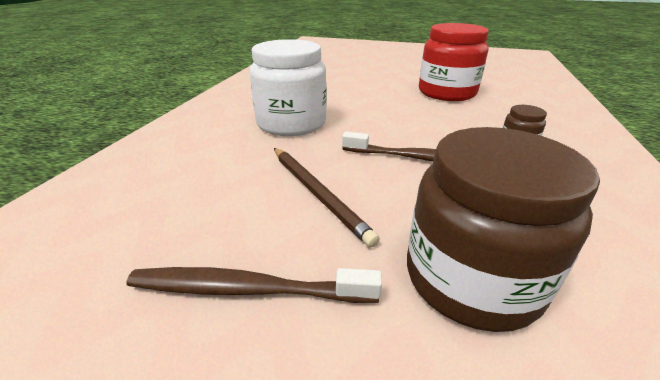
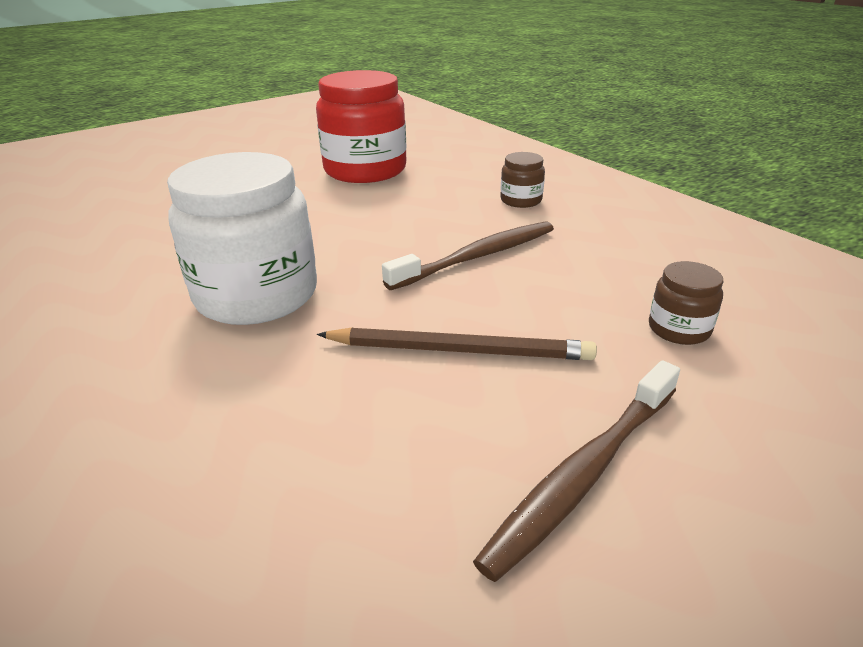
camera: 50 degrees left, 0 degrees up
brown jar [407,127,600,332] -> brown jar [649,261,724,345], size x0.44

